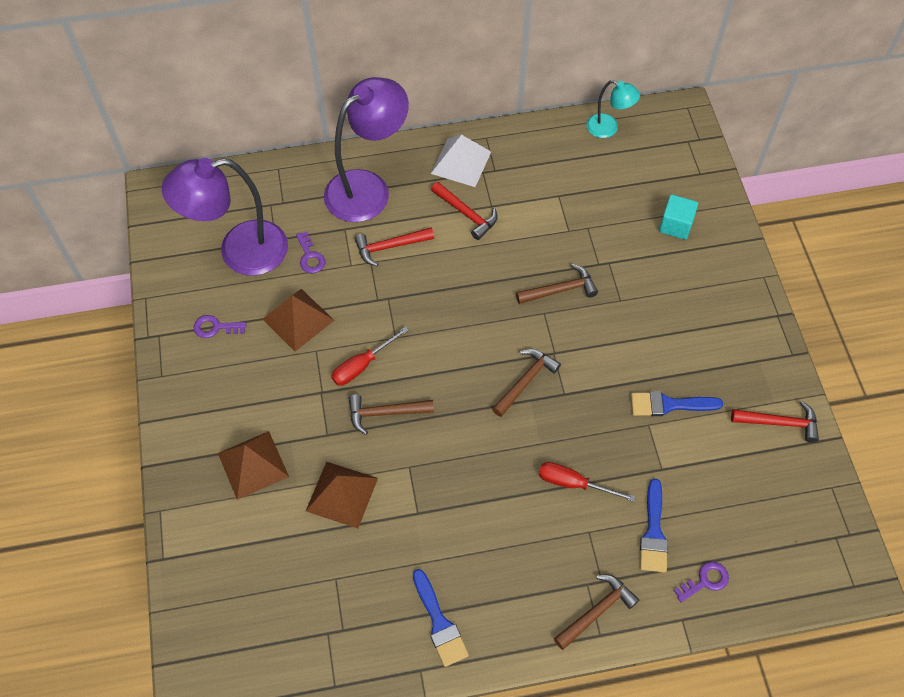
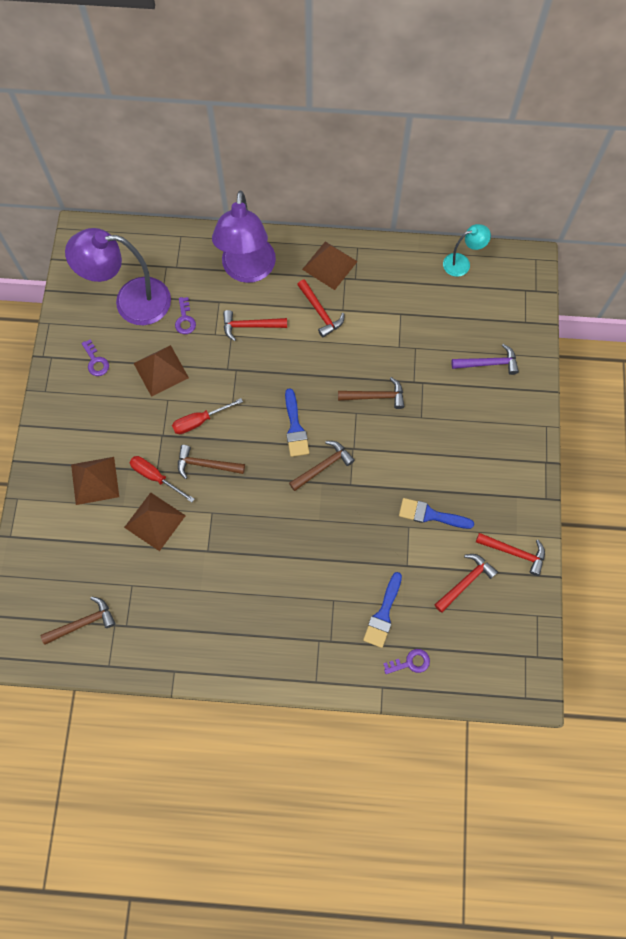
camera: 15 degrees right, 10 degrees up
purple key [193,315,247,338] -> purple key turned 135 degrees counterclockwise [82,339,109,376]
purple lamp [324,77,409,222] -> purple lamp turned 120 degrees clockwise [212,190,276,283]
blue brush [413,569,469,667] -> blue brush moved to [285,388,309,457]
white pyramid [431,135,491,187] -> brown pyramid [302,241,358,290]
red screwdriver [539,462,636,502] -> red screwdriver moved to [129,456,194,502]
brown hammer [554,574,639,650] -> brown hammer moved to [41,597,116,645]
turquoise lamp [587,80,640,138] -> turquoise lamp turned 60 degrees counterclockwise [443,224,491,277]
turquoise cube [659,195,698,240] -> purple hammer [452,344,519,375]
none -> red hammer [434,554,498,613]

